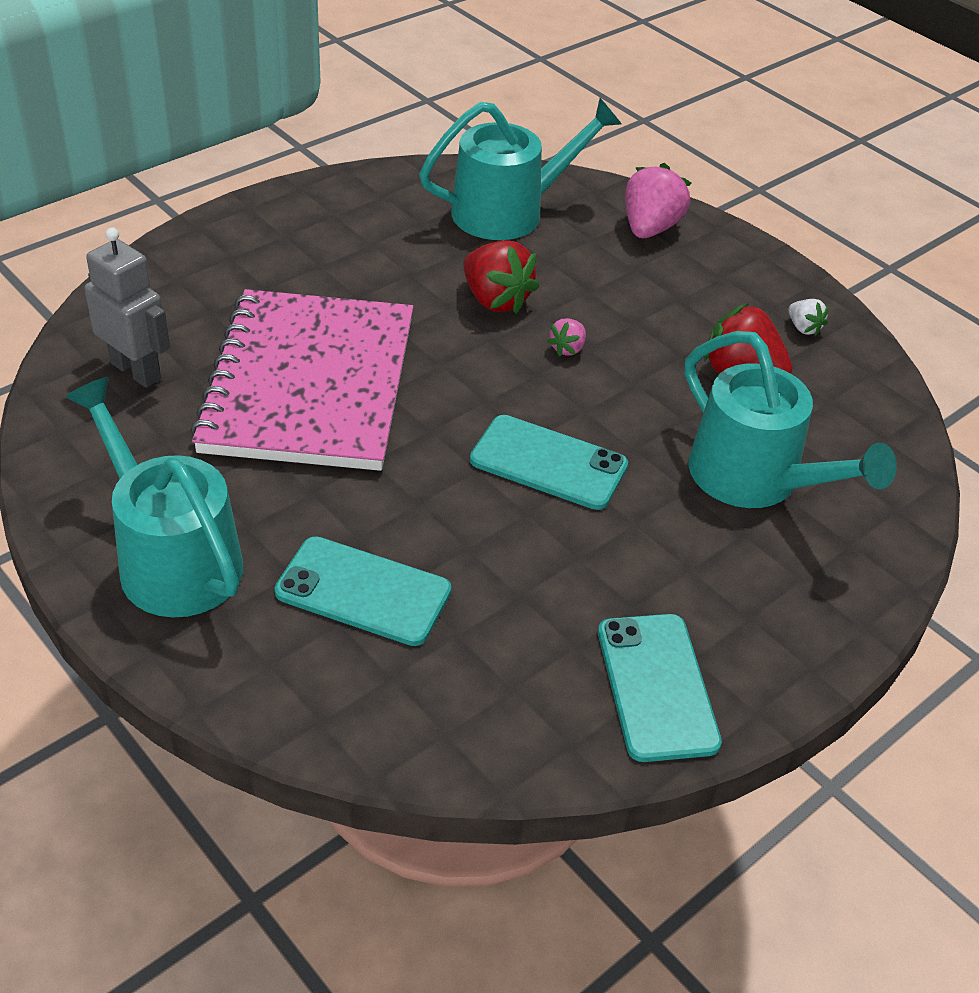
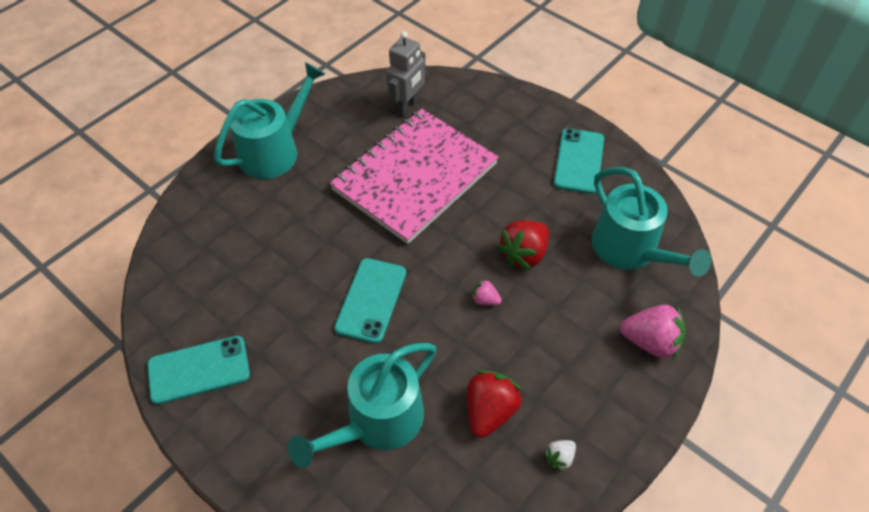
camera: 85 degrees right, 10 degrees up
pink notebook [190,289,413,471] -> pink notebook turned 45 degrees counterclockwise [329,109,499,244]
turquoise phone [275,536,452,646] -> turquoise phone moved to [554,128,604,194]

